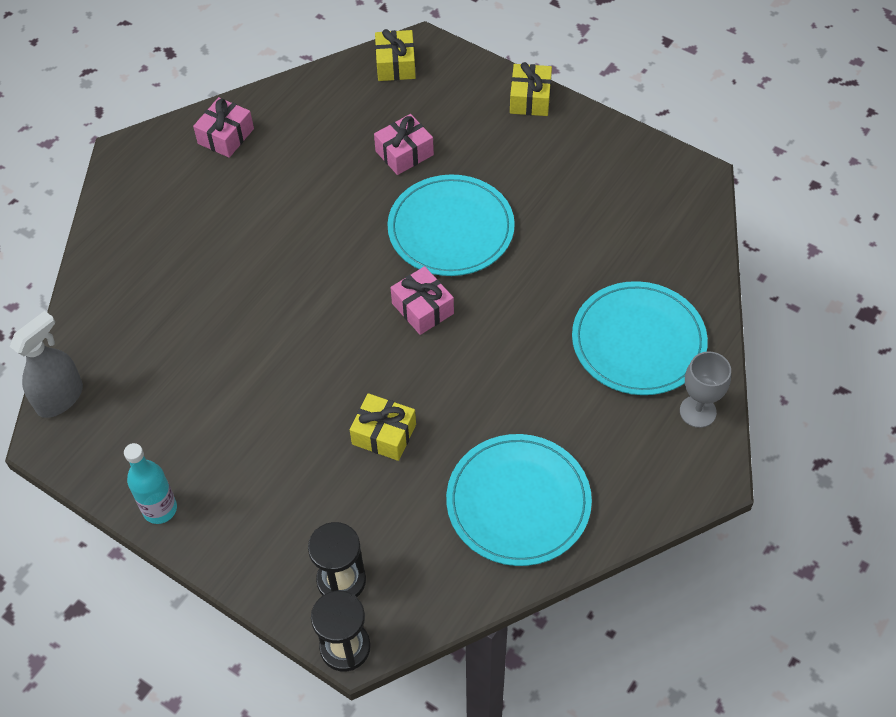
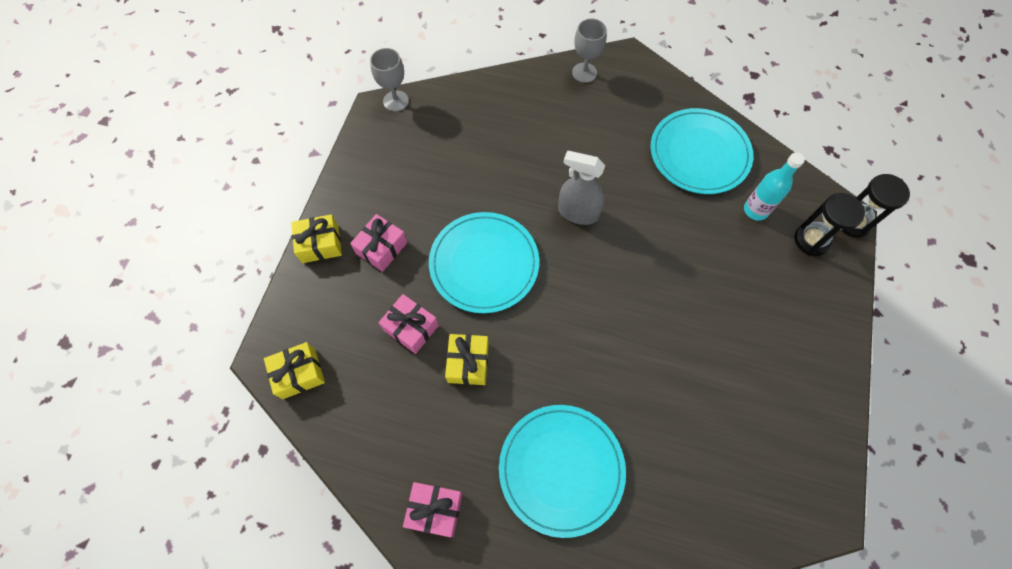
camera: 110 degrees left, 10 degrees up
grey spray bottle [10,311,83,418] -> grey spray bottle moved to [558,151,605,225]
turquoise bottle [124,443,177,524] -> turquoise bottle moved to [744,152,805,221]
yellow gift [350,393,416,461] -> yellow gift moved to [445,334,489,385]
pink gift [391,266,454,335] -> pink gift moved to [350,214,407,272]
turquoise plate [572,281,708,395] -> turquoise plate moved to [499,405,626,538]
none -> grey goblet [370,48,409,112]

